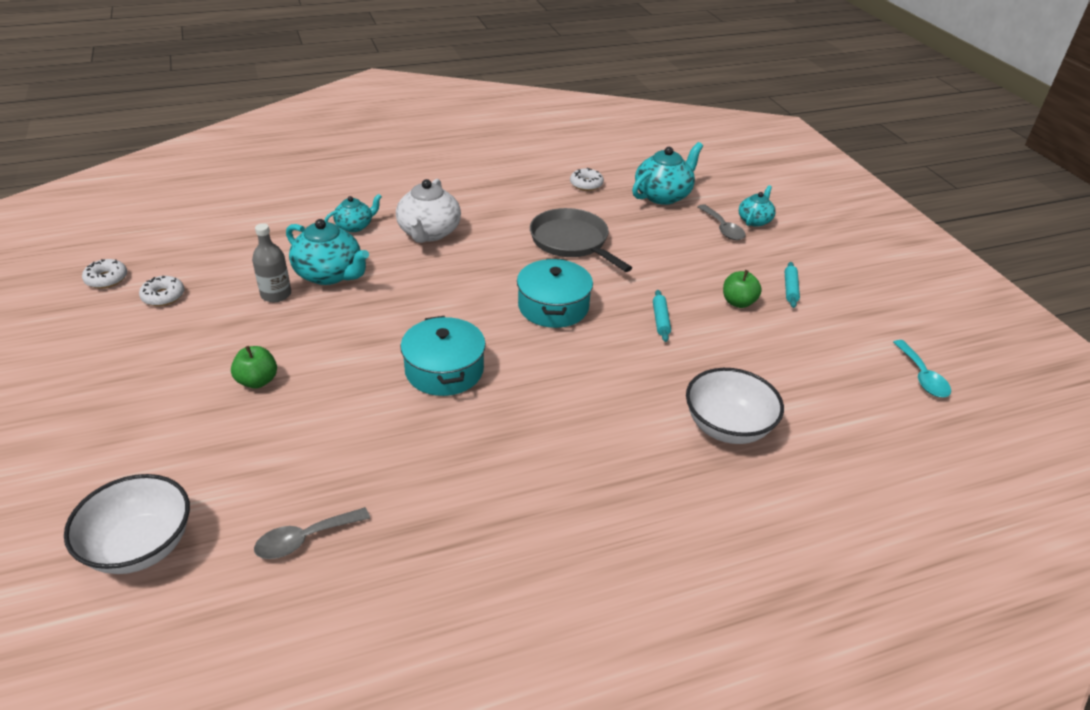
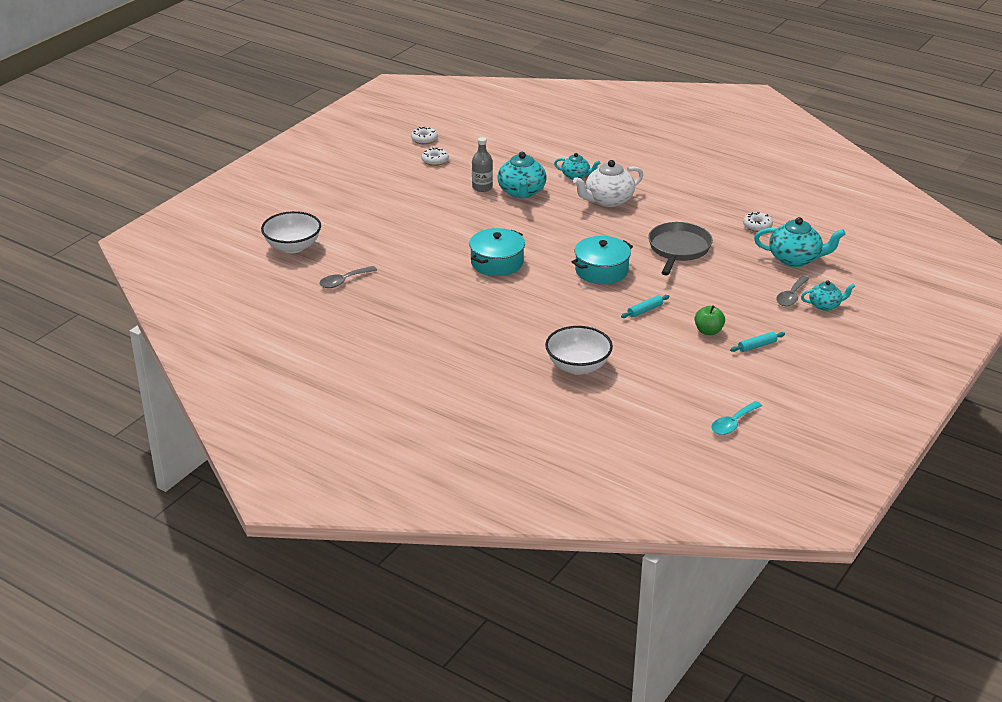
camera: 55 degrees right, 5 degrees down
green apple [231,346,277,388] -> none
grey spoon [254,507,370,559] -> grey spoon turned 60 degrees counterclockwise [319,266,377,288]

